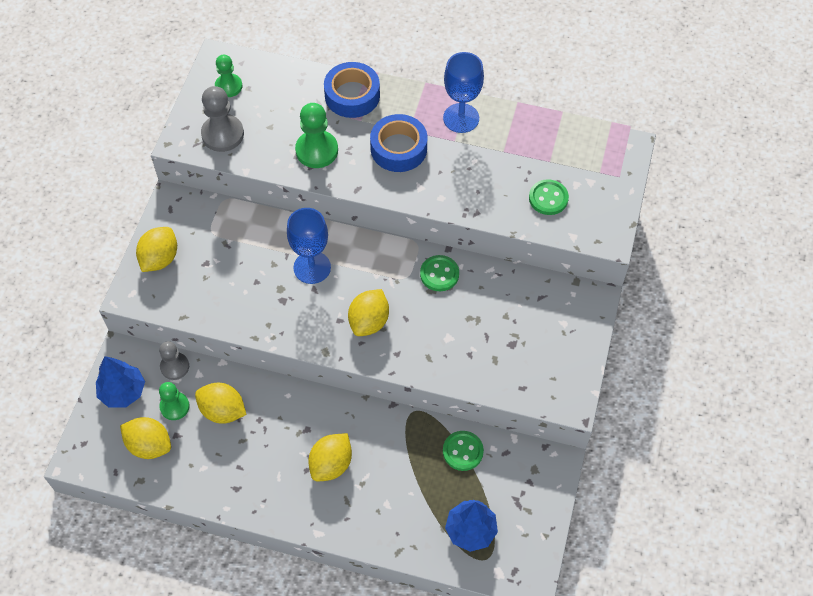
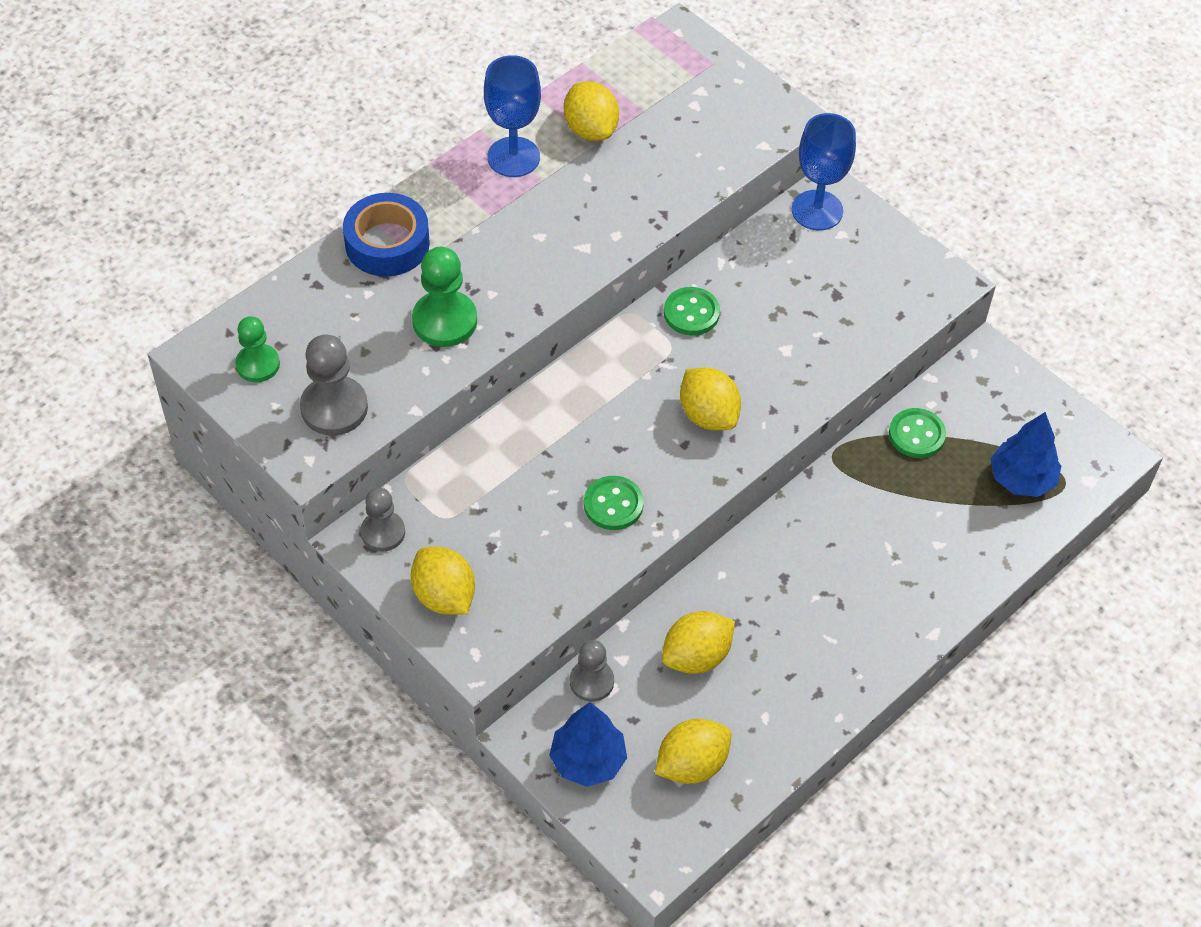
camera: 60 degrees left, 5 degrees down
green pawn [159,382,190,420] -> none
blue goblet [287,208,331,284] -> blue goblet moved to [792,113,856,230]
yellow lemon [308,433,352,482] -> yellow lemon moved to [564,81,619,141]
blue tape [370,114,428,172] -> none
green button [529,179,569,215] -> green button moved to [584,476,644,530]
none -> grey pawn [360,488,405,552]

